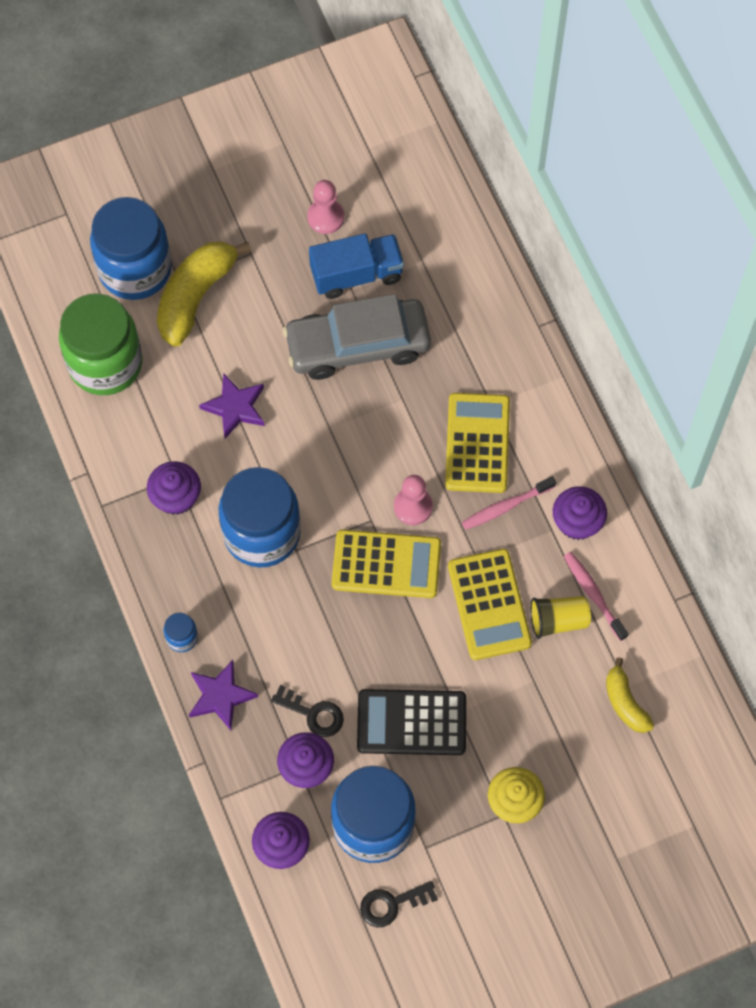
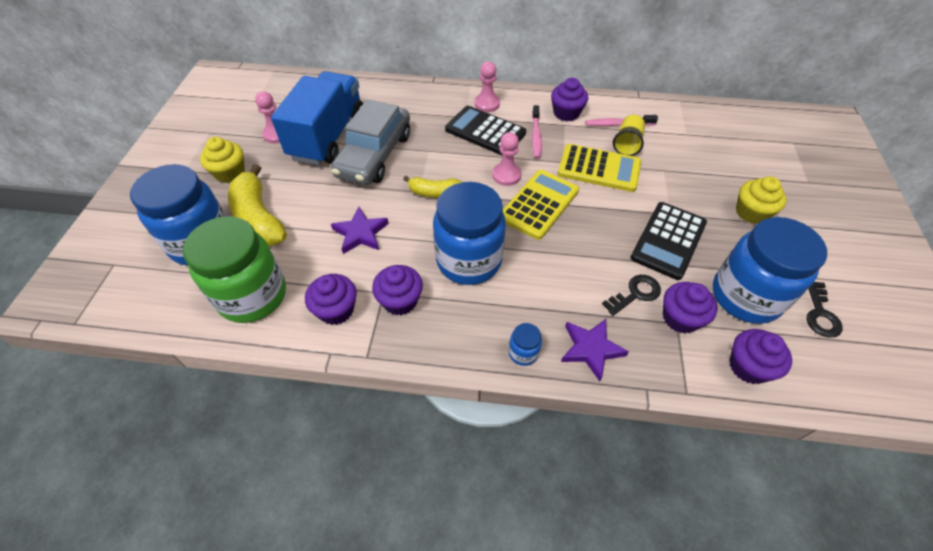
camera: 60 degrees left, 15 degrees down
blue truck [309,233,404,299] -> blue truck [271,71,363,165], size x1.53
yellow calculator [445,393,510,493] -> black calculator [445,106,526,156]
yellow banana [606,657,654,733] -> yellow banana moved to [404,176,462,198]
none -> yellow cupcake [200,137,245,183]
none -> purple cupcake [305,274,357,325]
none -> pink pawn [474,61,500,112]

